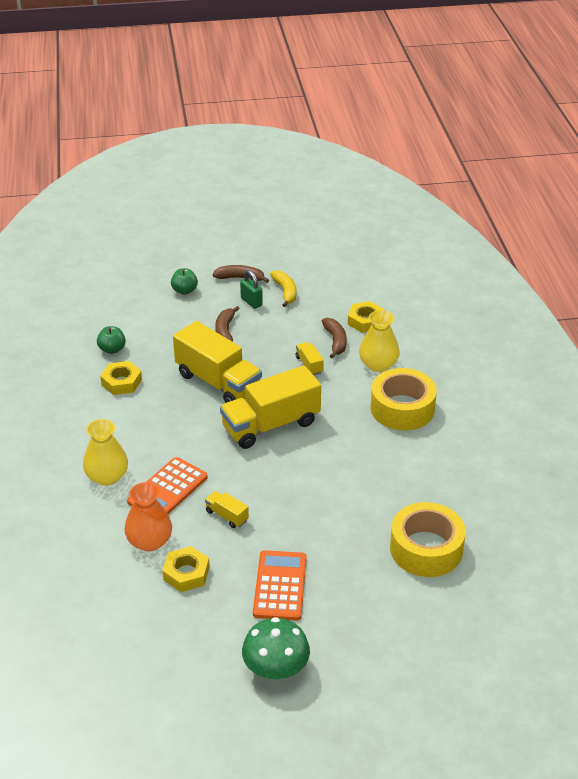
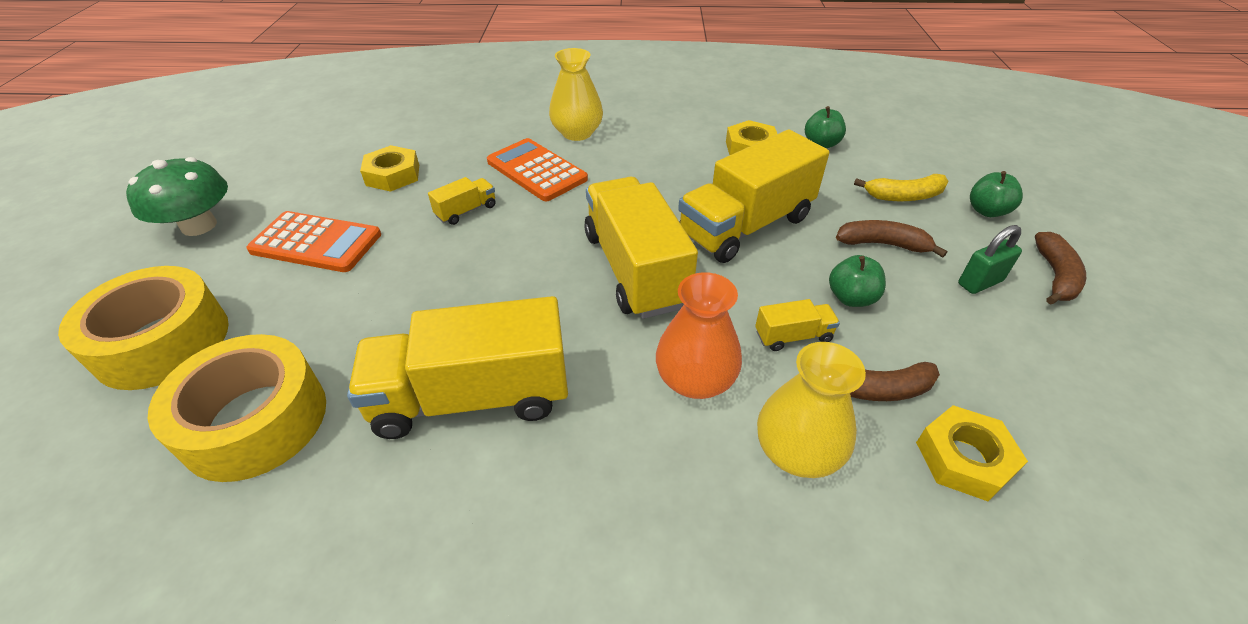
camera: 100 degrees right, 5 degrees up
orange vase [125,482,172,552] -> orange vase moved to [656,272,742,399]
yellow banana [270,270,296,307] -> yellow banana moved to [854,174,948,201]
yellow tape [371,368,437,430] -> yellow tape moved to [58,266,229,390]
none -> yellow truck [347,296,568,439]
none -> green apple [829,255,886,307]

